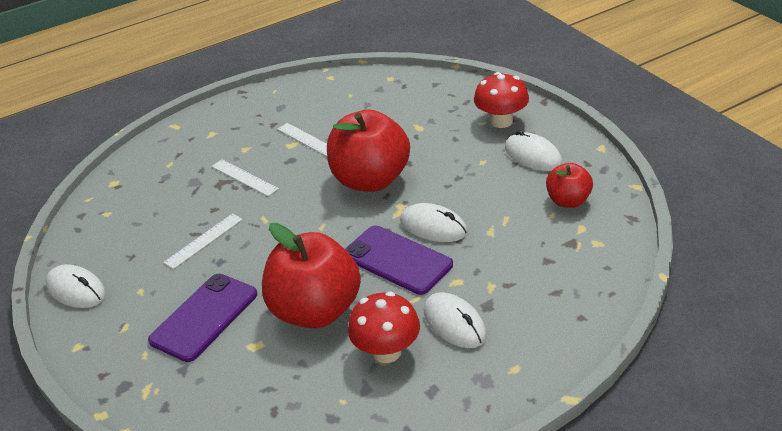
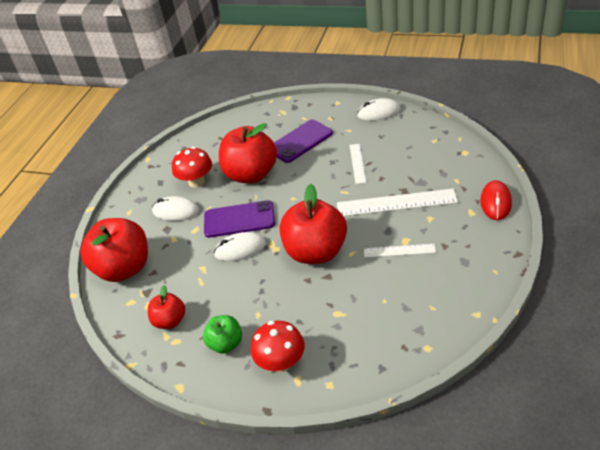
camera: 140 degrees right, 5 degrees up
purple phone [148,274,257,362] -> purple phone turned 60 degrees clockwise [274,119,333,163]
white ruler [212,159,279,196] -> white ruler [337,188,458,216], size x1.80
white mouse [505,130,562,171] -> green apple [203,315,242,354]
none -> red apple [80,218,148,282]
none -> red mouse [480,180,512,220]

